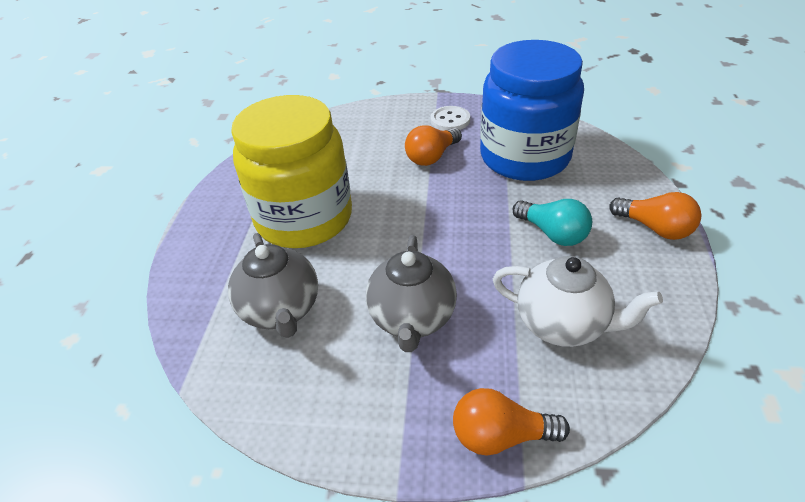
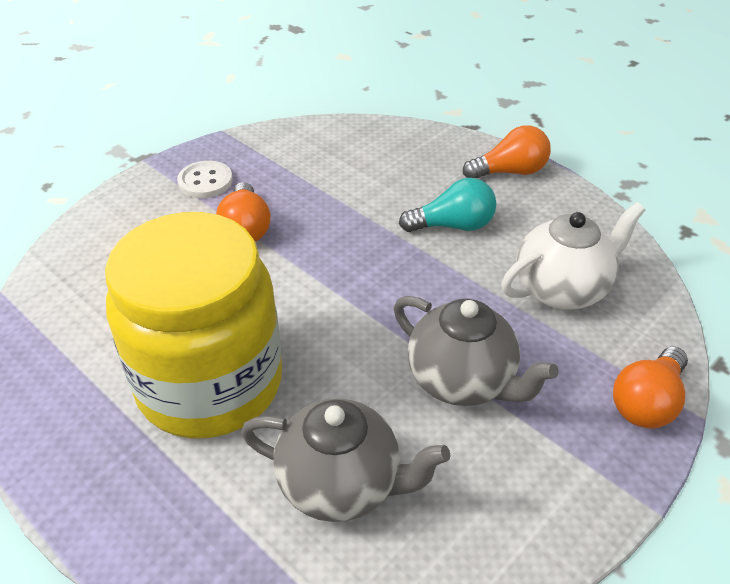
camera: 55 degrees left, 0 degrees up
blue jar [480,40,584,181] -> none

